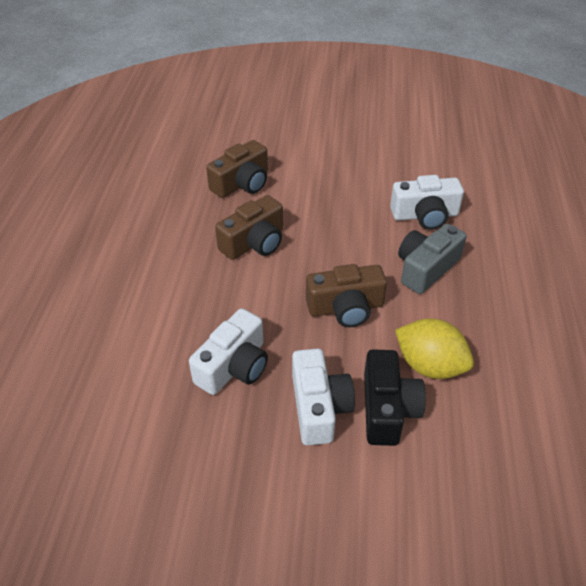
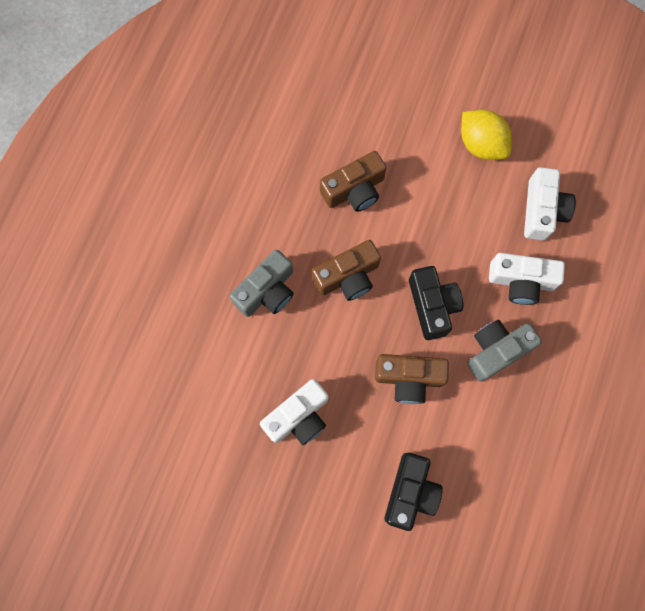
camera: 15 degrees right, 30 degrees up
white camera [292,348,355,446] -> white camera moved to [524,167,576,241]
yellow lemon [395,318,474,379] -> yellow lemon moved to [461,110,512,160]
none -> grey camera [230,249,294,317]
none -> black camera [409,266,463,340]

